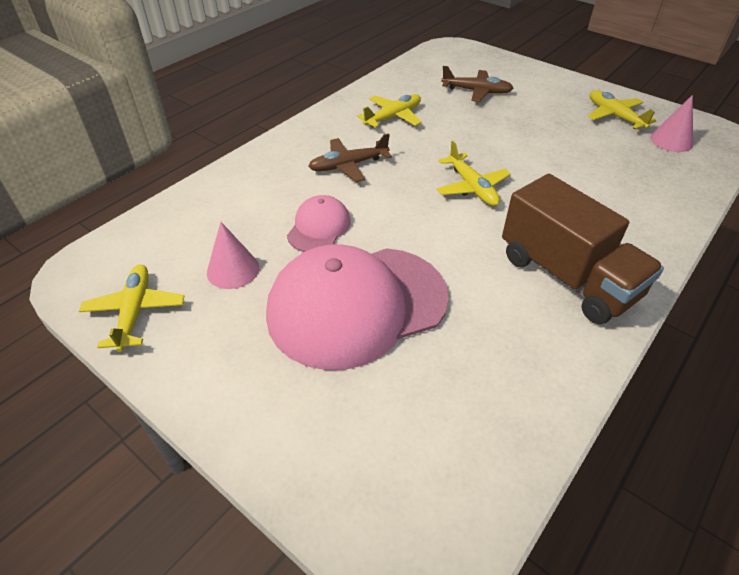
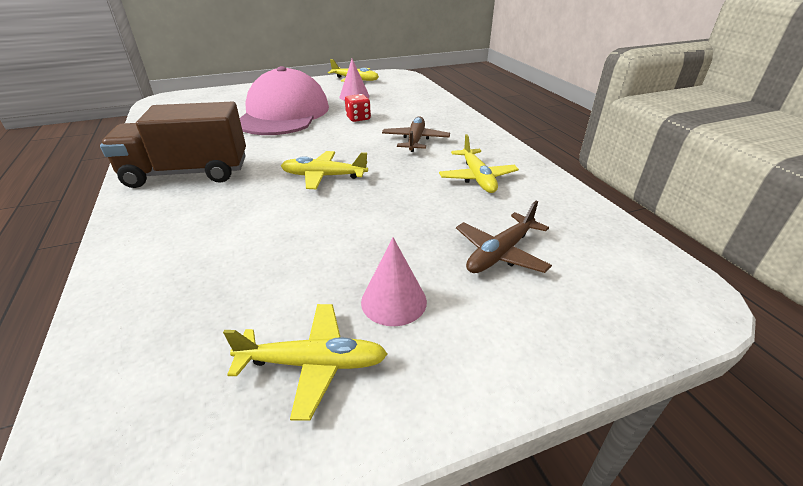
camera: 120 degrees right, 10 degrees down
pink cap [287,195,350,252] -> red dice [345,94,371,122]
pink cone [650,95,693,152] -> pink cone moved to [361,237,427,326]

